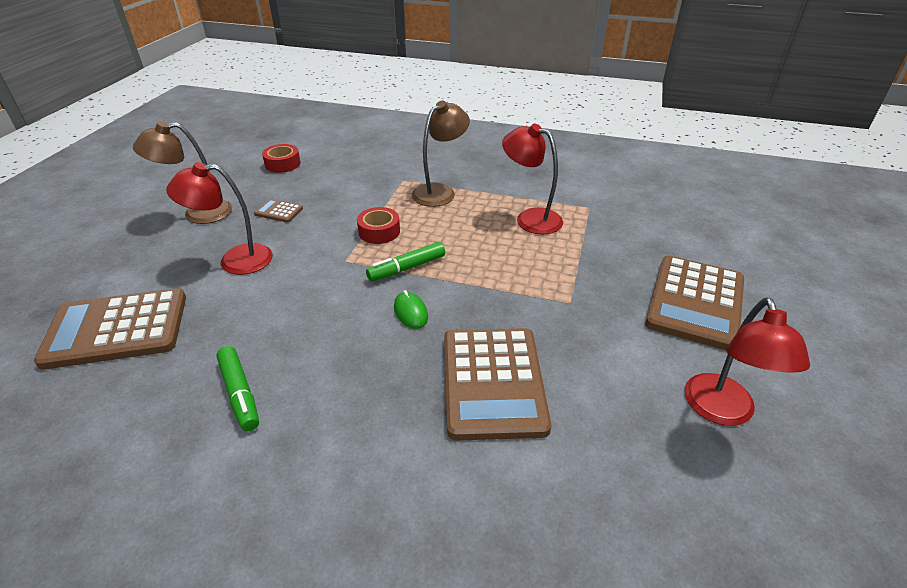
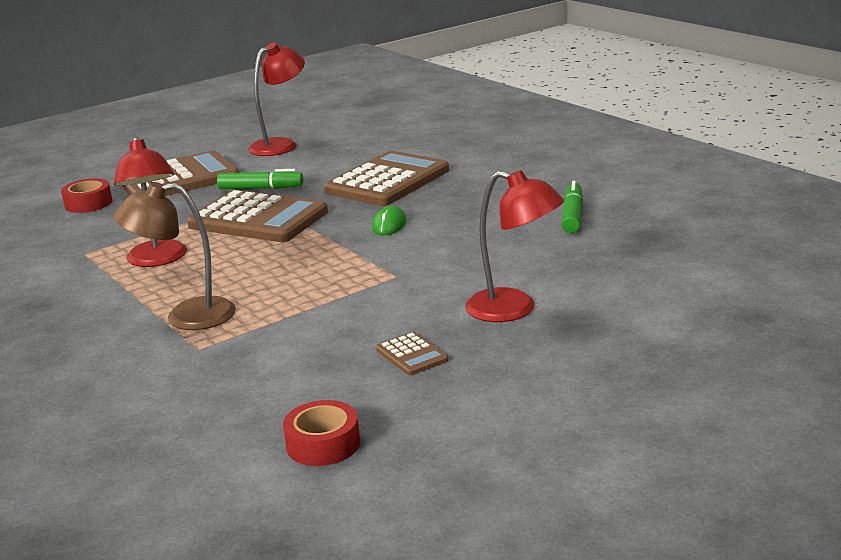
camera: 140 degrees left, 15 degrees down
brown calculator [34,288,186,370] -> brown calculator moved to [187,190,328,242]
brown lamp [133,122,232,224] -> none
red tape [357,207,400,244] -> red tape moved to [61,178,112,213]
green marker [366,242,445,281] -> green marker moved to [217,169,304,189]

